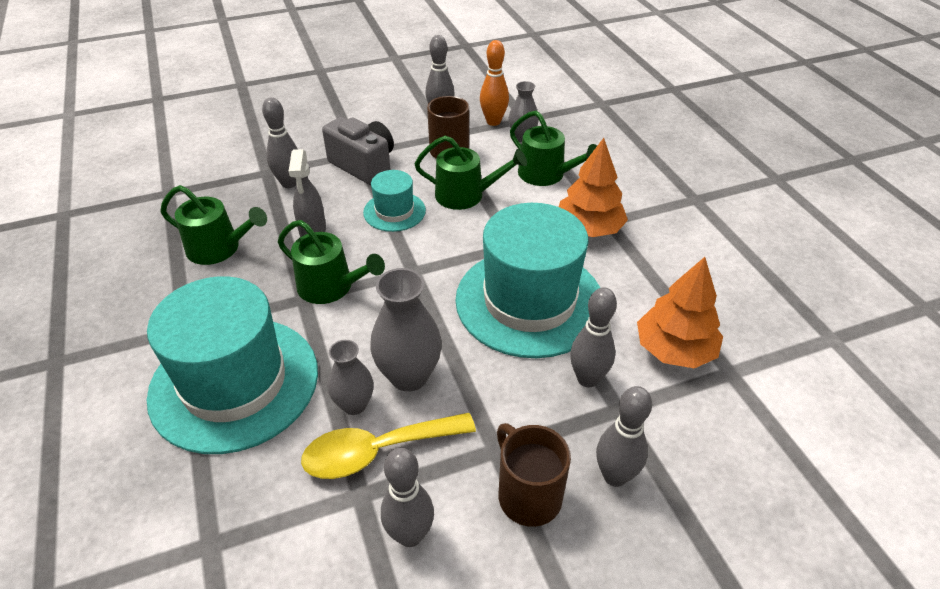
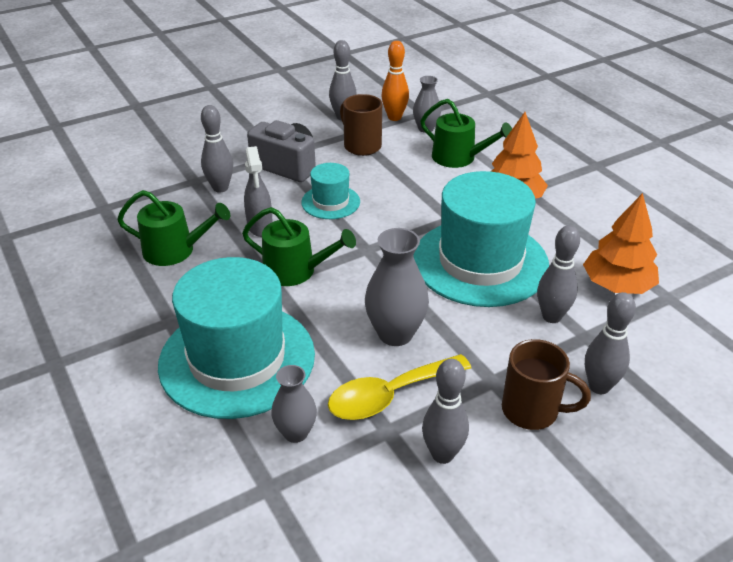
camera: 10 degrees left, 5 degrees down
grey vase [328,340,374,415] -> grey vase moved to [271,365,317,443]
green watering can [415,136,527,210] -> none
brown mug [497,423,571,527] -> brown mug turned 150 degrees clockwise [502,339,591,430]

